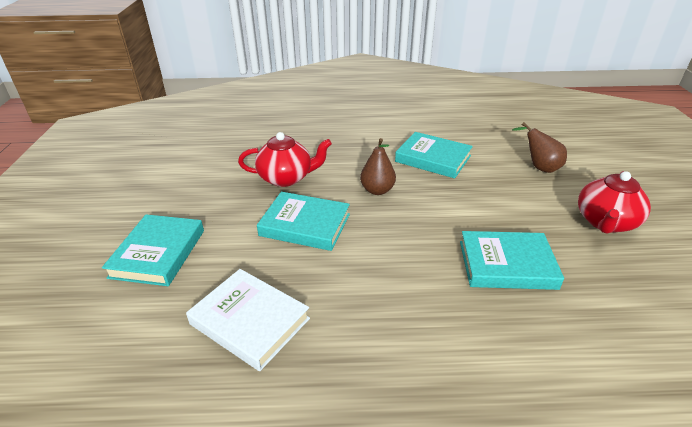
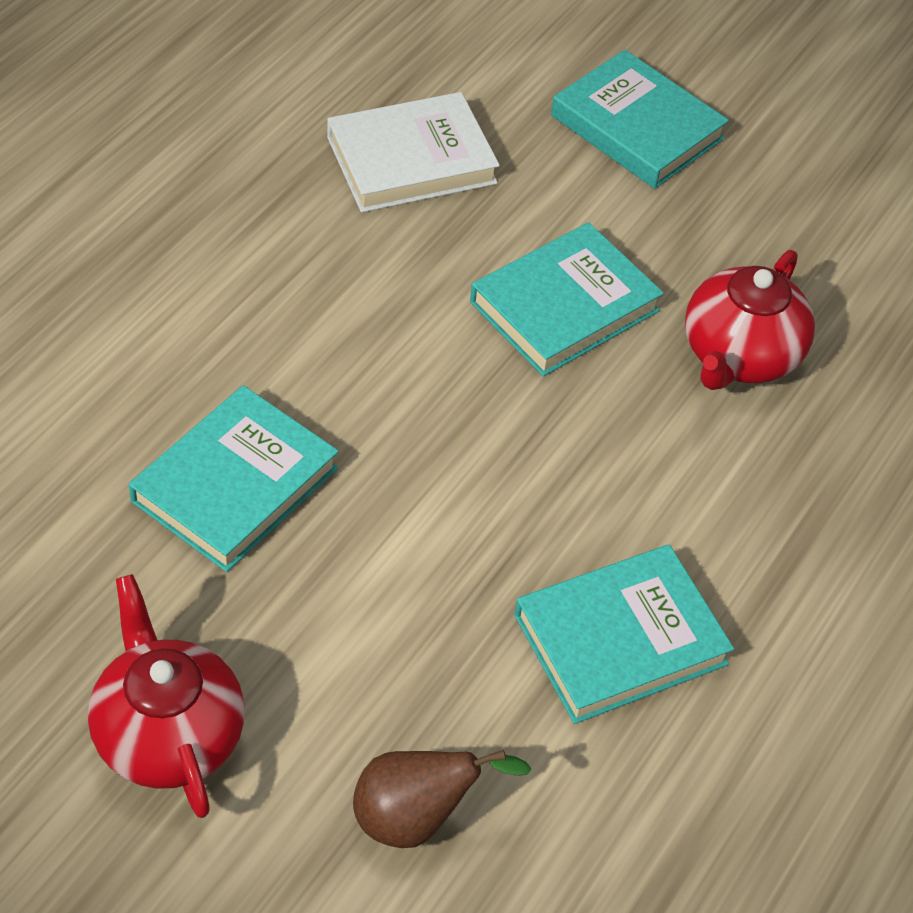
camera: 120 degrees right, 15 degrees up
brown pear [360,138,396,195] -> none

